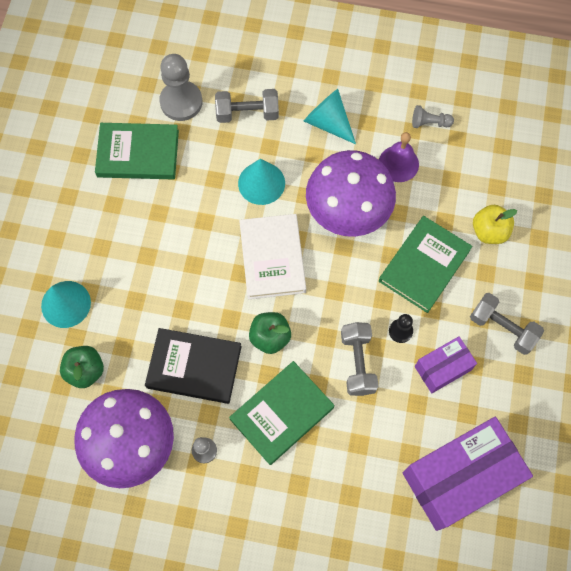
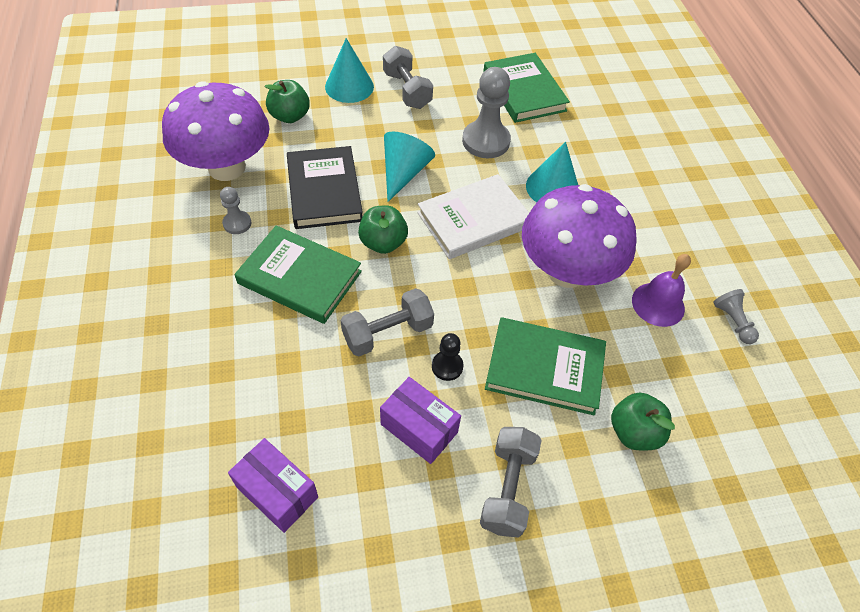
camera: 65 degrees right, 15 degrees down
grey pawn [159,54,203,121] -> grey pawn moved to [462,67,511,158]
grey dumbbell [215,89,279,123] -> grey dumbbell moved to [383,46,433,109]
turquoise cone [304,89,356,144] -> turquoise cone moved to [384,132,435,202]
purple box [403,417,533,531] -> purple box [228,438,318,533], size x0.51
yellow apple [473,205,517,244] -> green apple [611,393,675,450]

